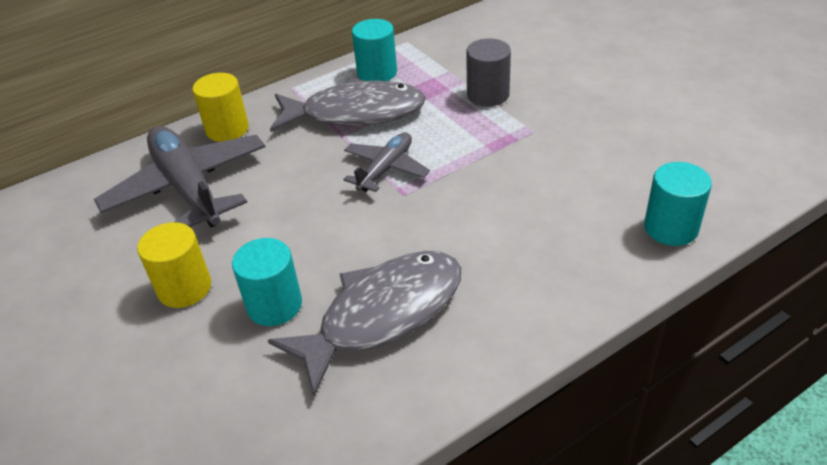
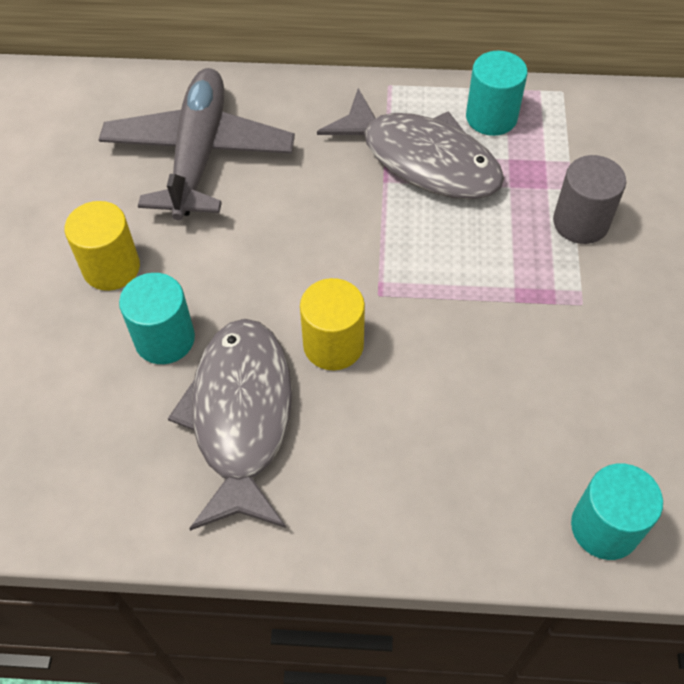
camera: 35 degrees right, 15 degrees up
yellow cylinder [192,73,249,142] -> yellow cylinder moved to [300,278,365,370]
grey fish [268,251,461,396] -> grey fish turned 90 degrees counterclockwise [168,319,292,531]
grey plane [343,132,430,192] -> none

